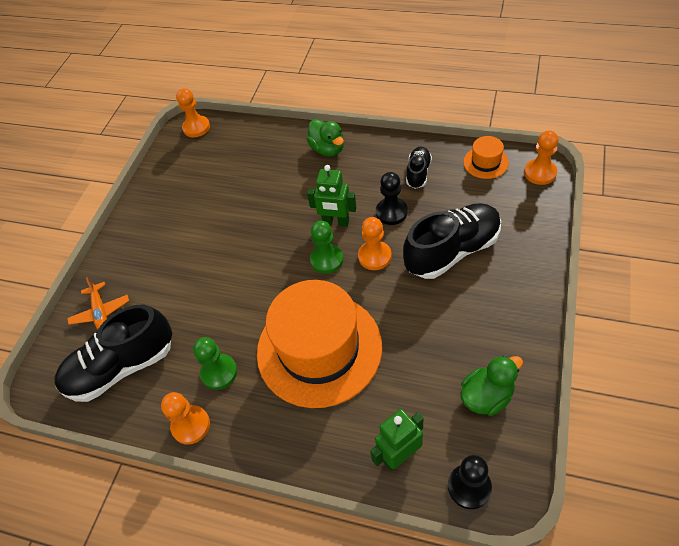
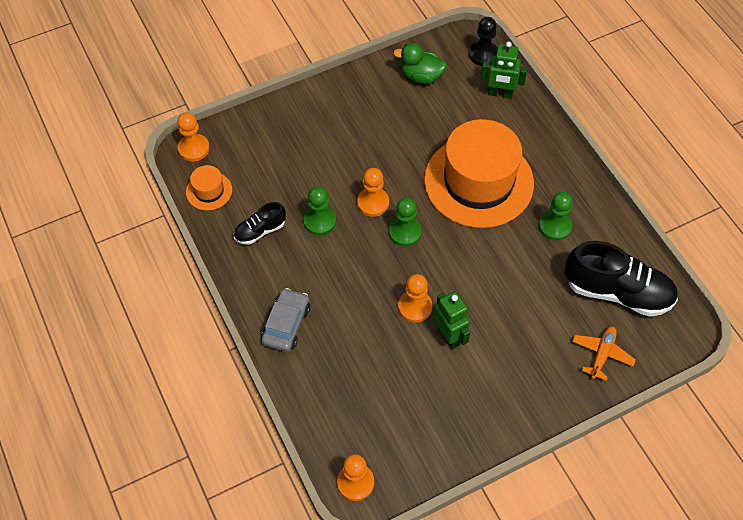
camera: 140 degrees left, 5 degrees up
orange pawn [161,392,210,445] -> orange pawn moved to [398,274,432,323]
green duck [307,119,344,156] -> grey car [261,288,310,352]
green robot [307,165,357,226] -> green robot moved to [433,291,470,350]
black pawn [376,172,408,225] -> green pawn [304,186,336,235]
black shoe [403,203,501,279] -> none

